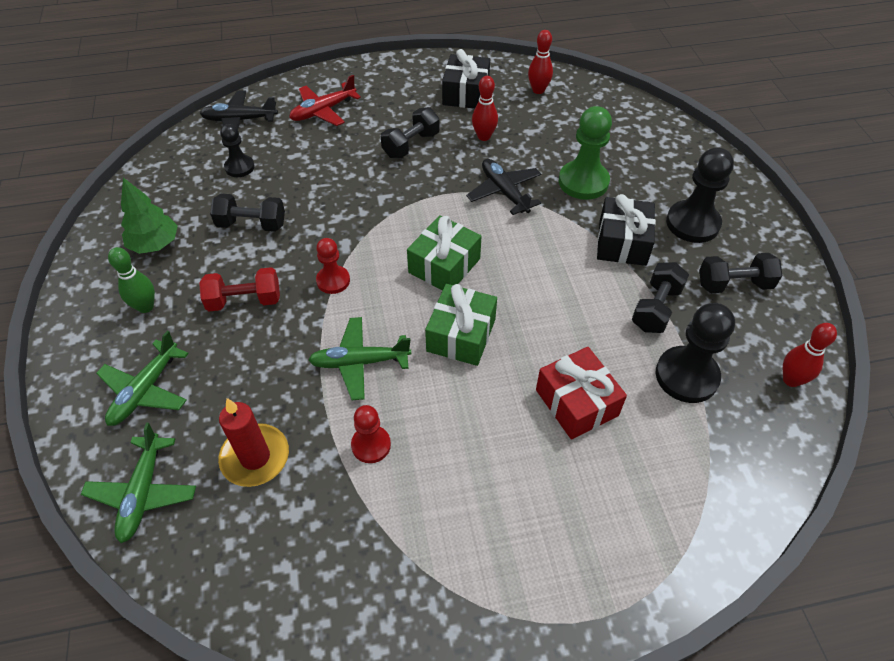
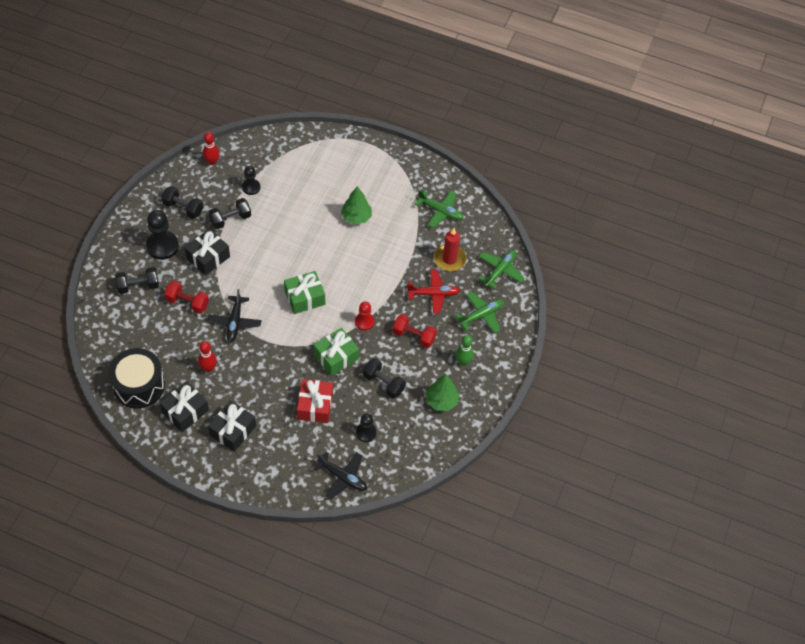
camera: 150 degrees left, 5 degrees up
red plane [289,75,361,126] -> red plane moved to [406,270,460,314]
green plane [308,317,411,400] -> green plane moved to [415,190,463,228]
red pawn [351,405,391,463] -> none
black dumbbell [381,107,440,158] -> black dumbbell moved to [115,267,159,294]
green gift [425,284,497,366] -> green gift moved to [314,328,359,376]
red bowling pin [528,30,553,94] -> black drum [109,348,165,408]
red gift [536,347,627,440] -> red gift moved to [297,379,333,423]
green pawn [559,106,612,200] -> red dumbbell [164,281,209,314]
black pawn [656,303,735,403] -> black pawn [242,166,260,195], size x0.59
none -> black gift [208,400,256,452]
none -> green tree [341,186,372,225]

